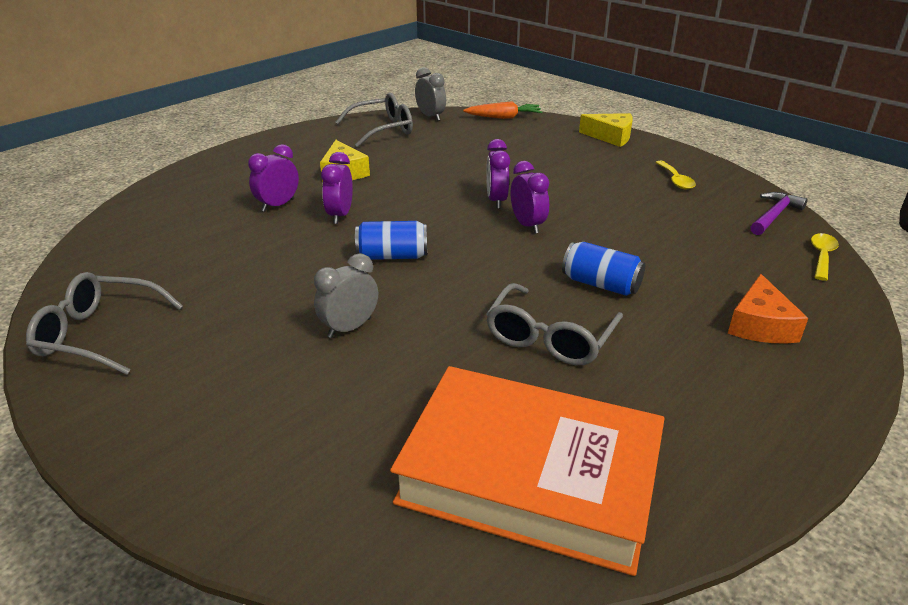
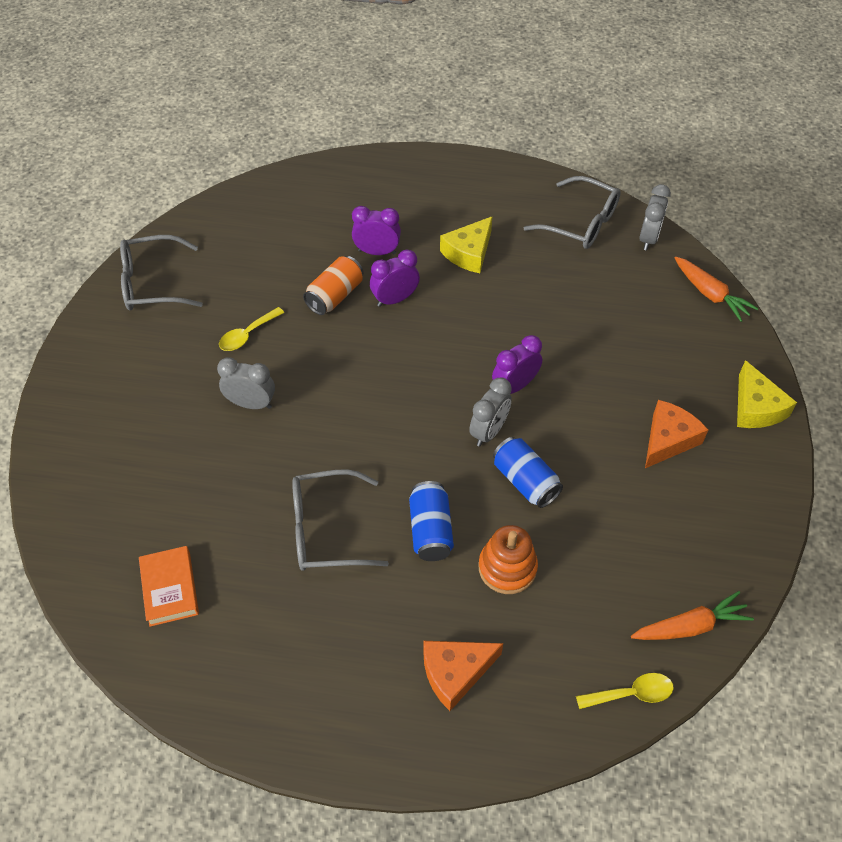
camera: 55 degrees right, 20 degrees up
grey glasses [26,272,183,375] -> grey glasses turned 75 degrees counterclockwise [120,235,203,311]
blue can [355,221,427,260] -> blue can moved to [493,437,563,508]
orange book [390,366,665,576] -> orange book [139,546,199,627], size x0.42
purple clock [511,161,549,234] -> grey clock [469,377,512,447]
yellow spoon [655,161,696,189] -> yellow spoon moved to [219,307,284,351]
purple hammer [751,192,808,235] -> orange carrot [631,591,754,640]
none -> orange can [303,256,363,315]
none -> orange stacking toy [479,525,538,594]
none -> orange cheese [645,400,708,468]

